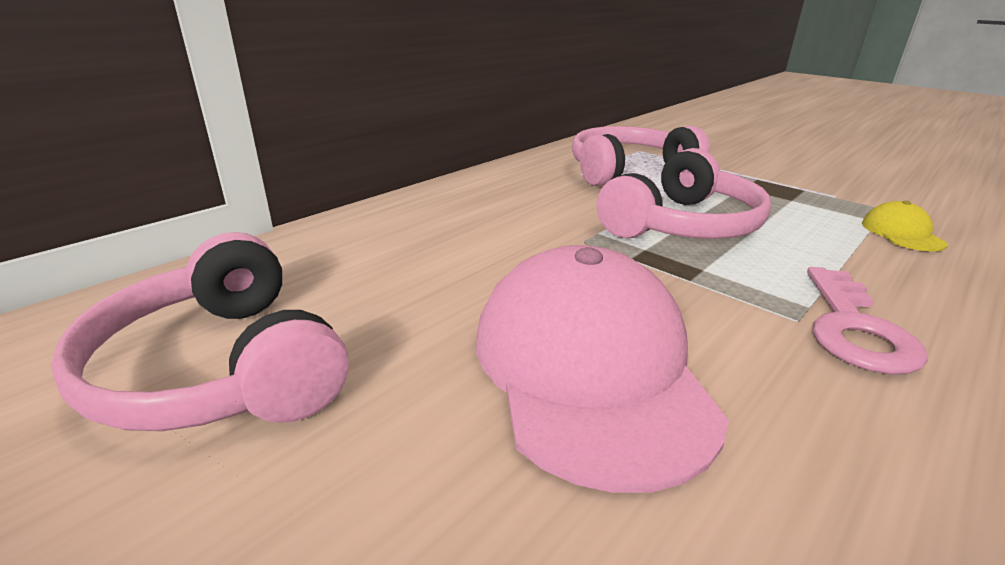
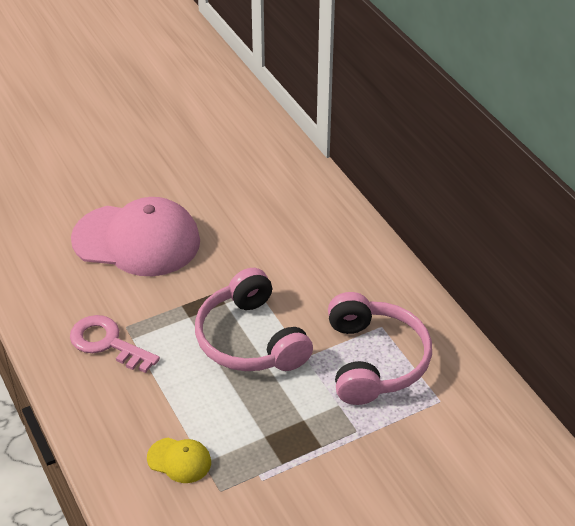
camera: 110 degrees right, 15 degrees up
pink headphones [51,232,349,431] -> none

